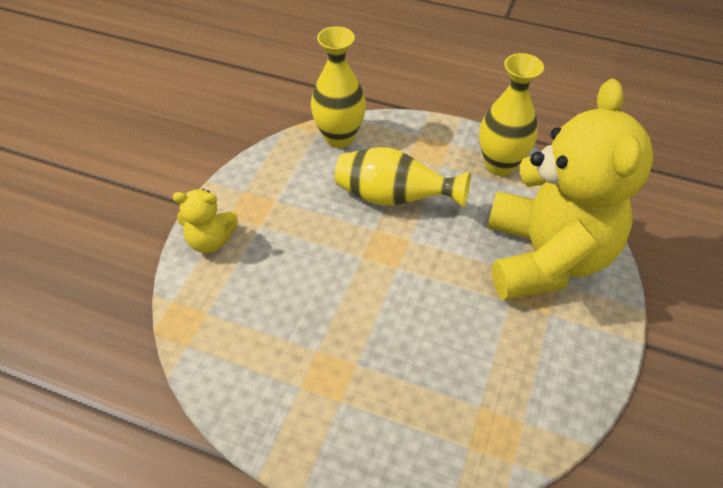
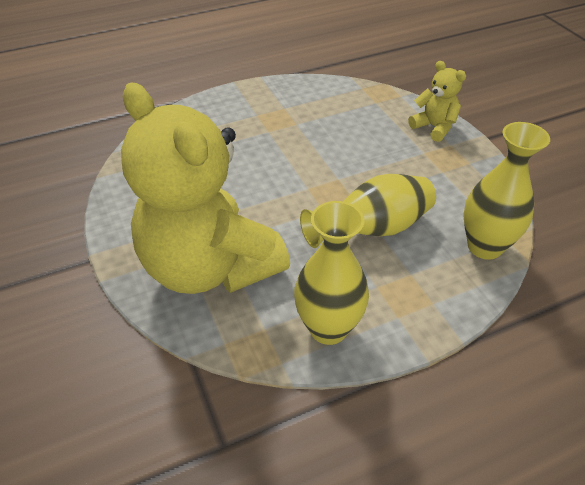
camera: 135 degrees right, 5 degrees down
yellow teddy bear [173,189,238,253] -> yellow teddy bear turned 90 degrees clockwise [408,61,466,142]

